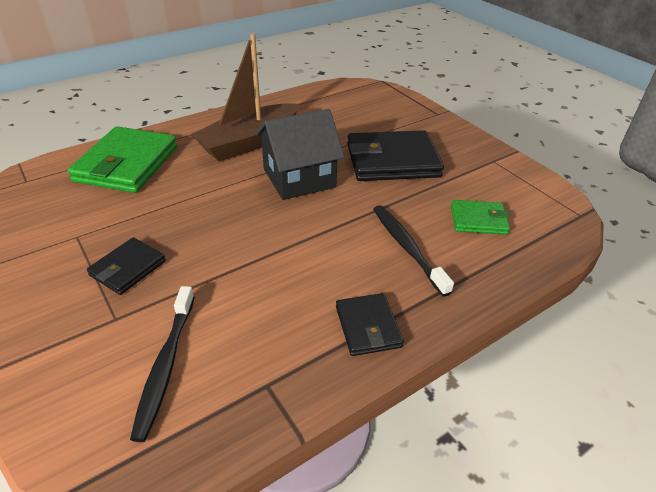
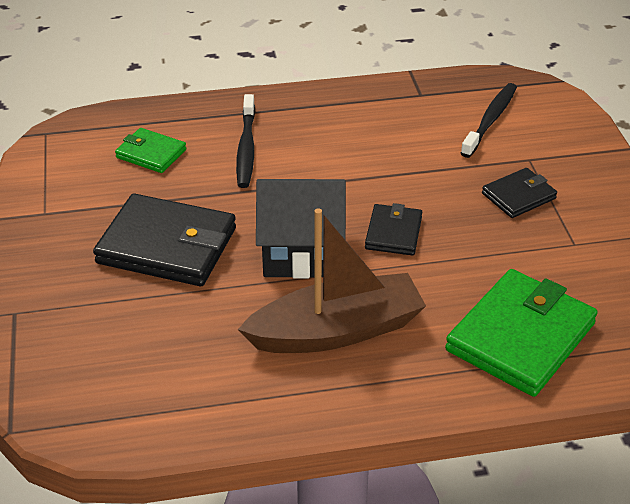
camera: 155 degrees left, 0 degrees up
black wallet [336,293,404,356] -> black wallet moved to [365,203,422,255]

